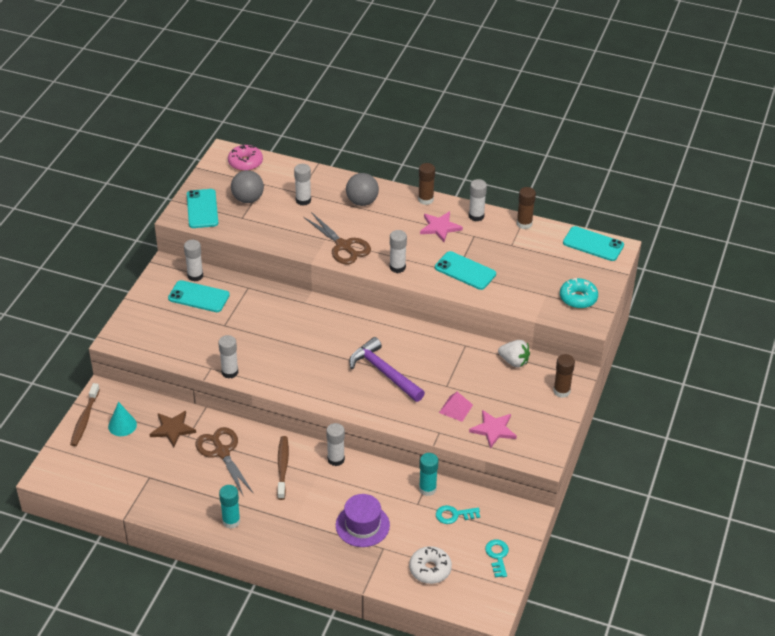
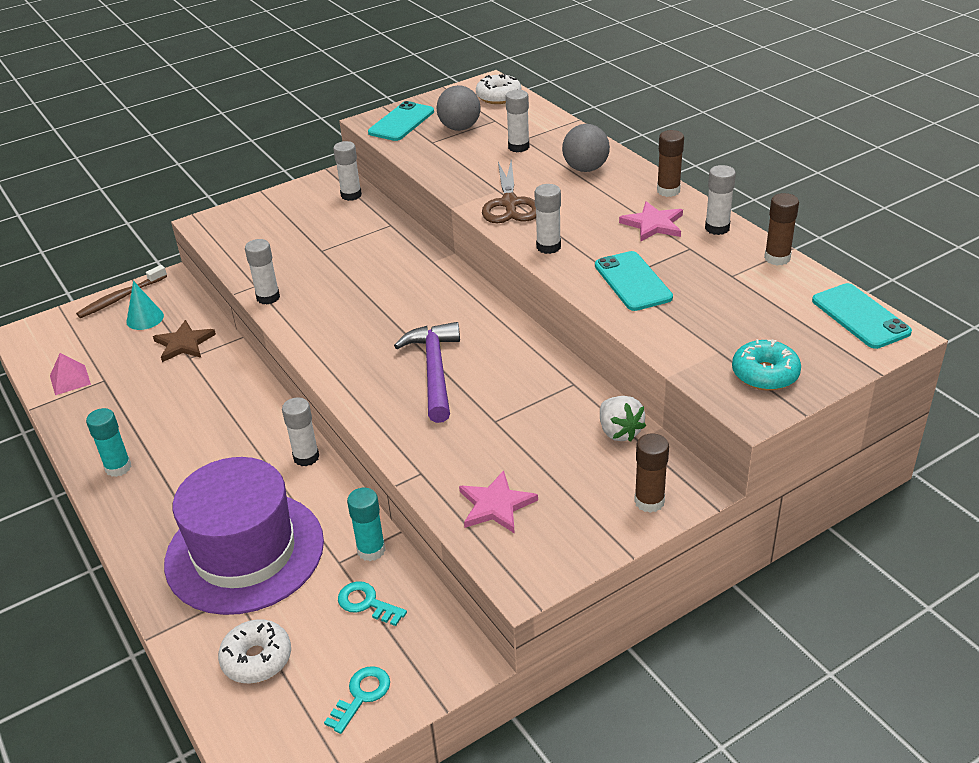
camera: 40 degrees right, 5 degrees down
turquoise phone [168,280,230,312] -> none
brown scissors [195,427,254,497] -> none
pink donut [228,145,263,171] -> white donut [476,74,522,104]
brown toothbrush [277,436,289,500] -> none
purple hat [336,494,390,547] -> purple hat [164,457,324,615], size x1.85
pink pyramid [439,392,473,422] -> pink pyramid moved to [50,353,91,395]

